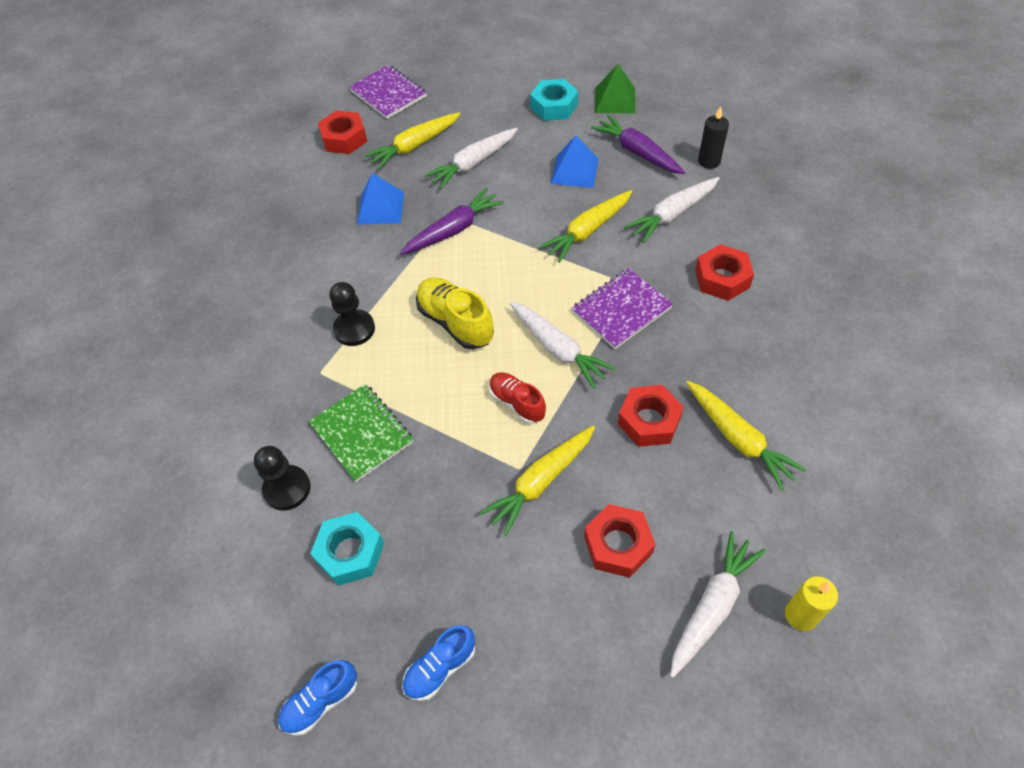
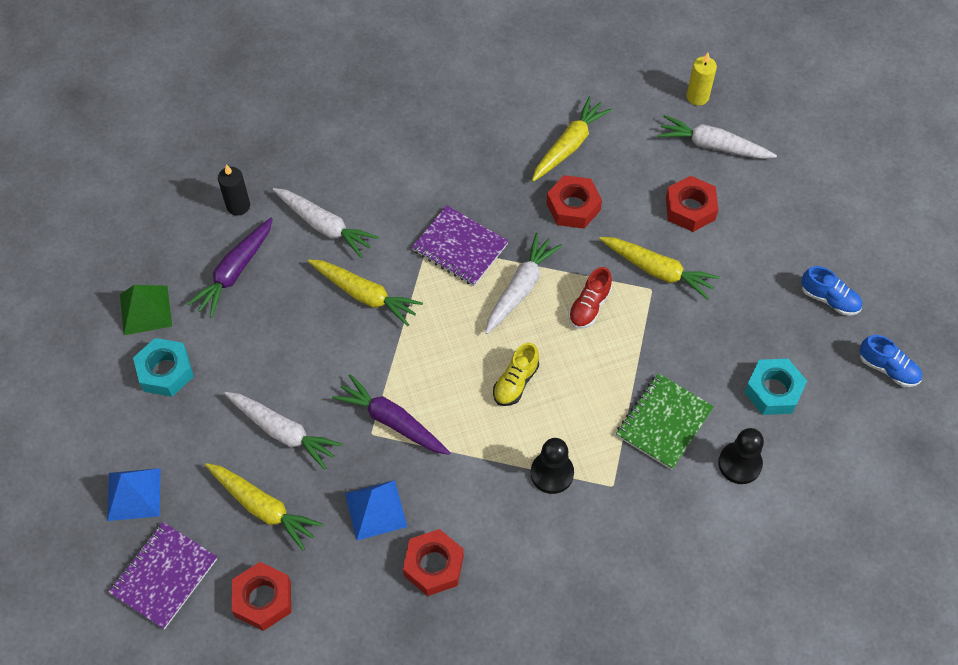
camera: 110 degrees left, 5 degrees up
yellow shoe [416,277,494,349] -> yellow shoe [493,343,539,406], size x0.65
blue pyramid [551,135,599,188] -> blue pyramid moved to [107,468,161,521]
red nut [695,244,754,301] -> red nut moved to [403,529,464,596]

